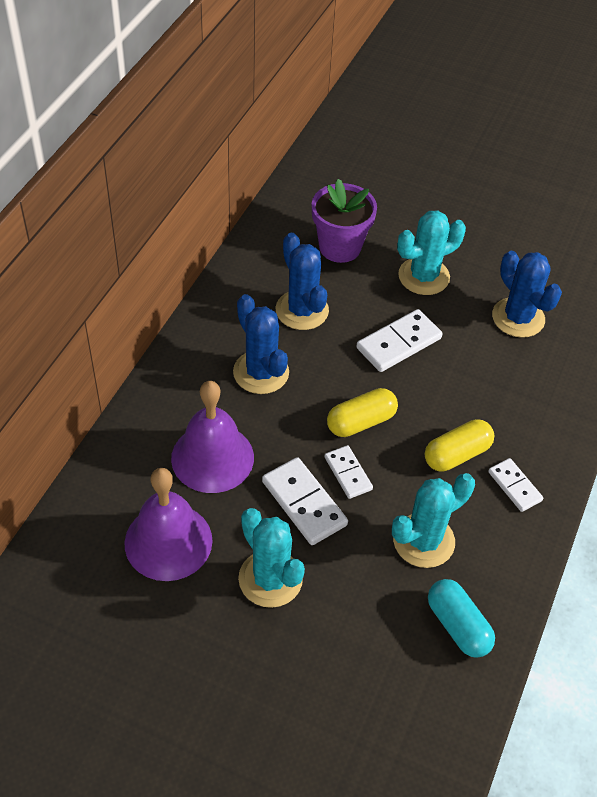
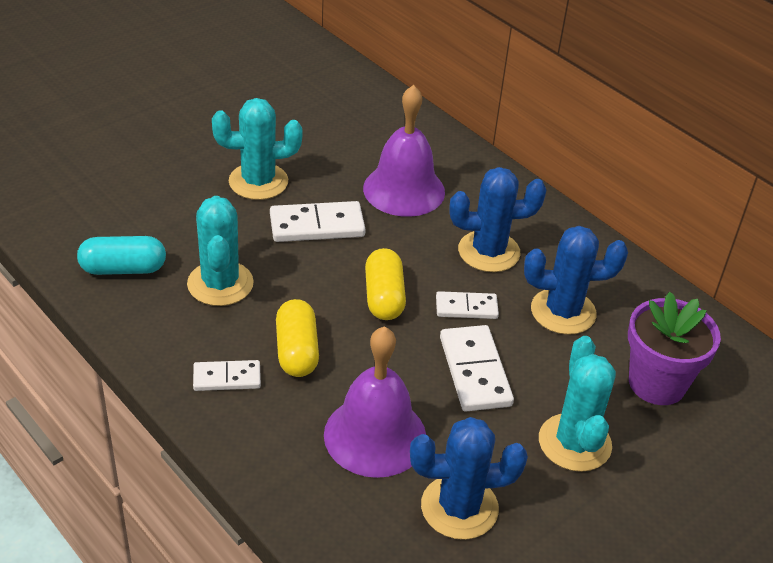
camera: 115 degrees right, 10 degrees down
purple bell [124,468,213,581] -> purple bell moved to [324,326,426,478]
white domino [324,445,373,499] -> white domino moved to [436,291,499,319]

